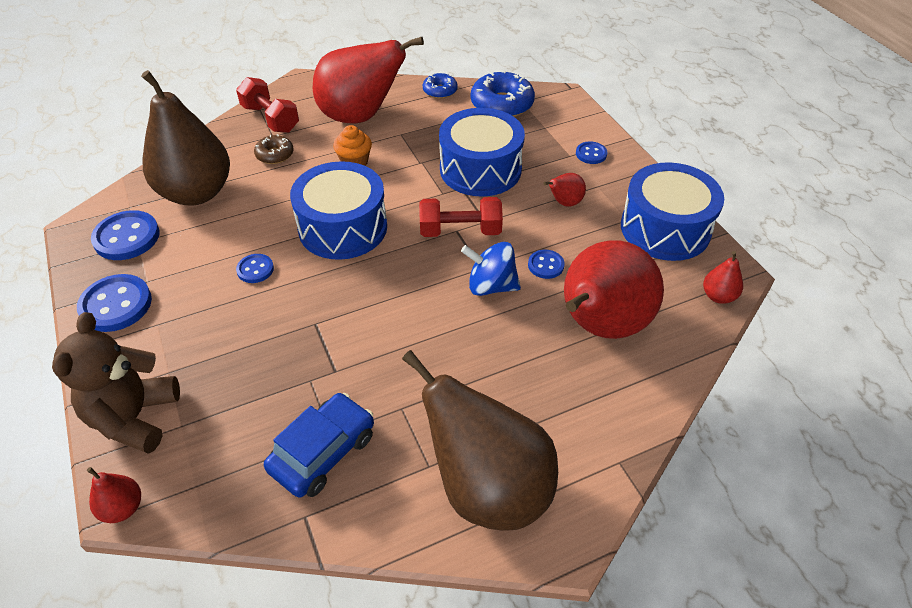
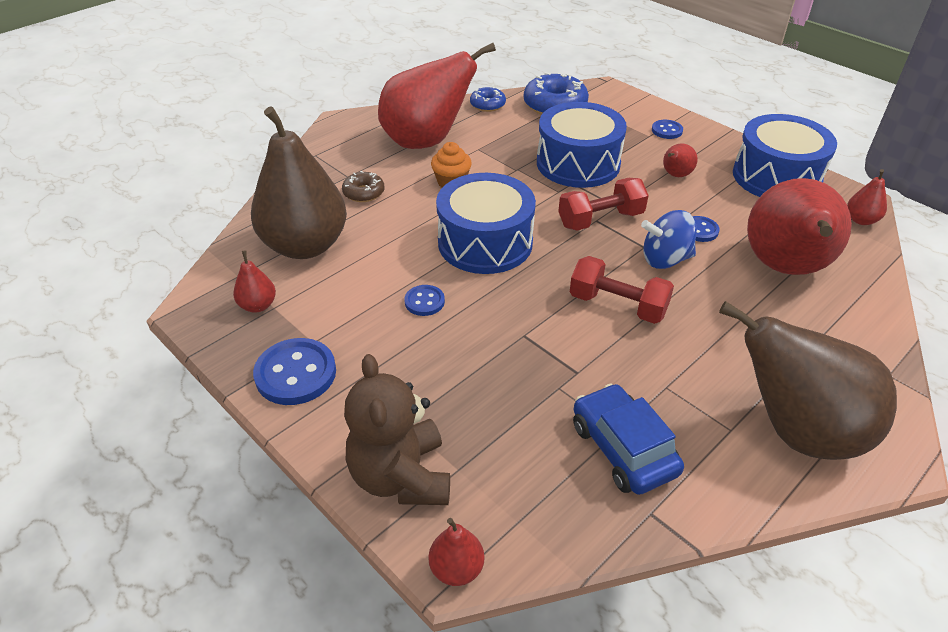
camera: 20 degrees left, 5 degrees down
blue button [91,210,160,260] -> red pear [233,250,276,313]
red dumbbell [236,77,299,133] -> red dumbbell moved to [570,256,674,324]
blue car [264,393,374,498] -> blue car turned 45 degrees counterclockwise [573,383,684,495]

